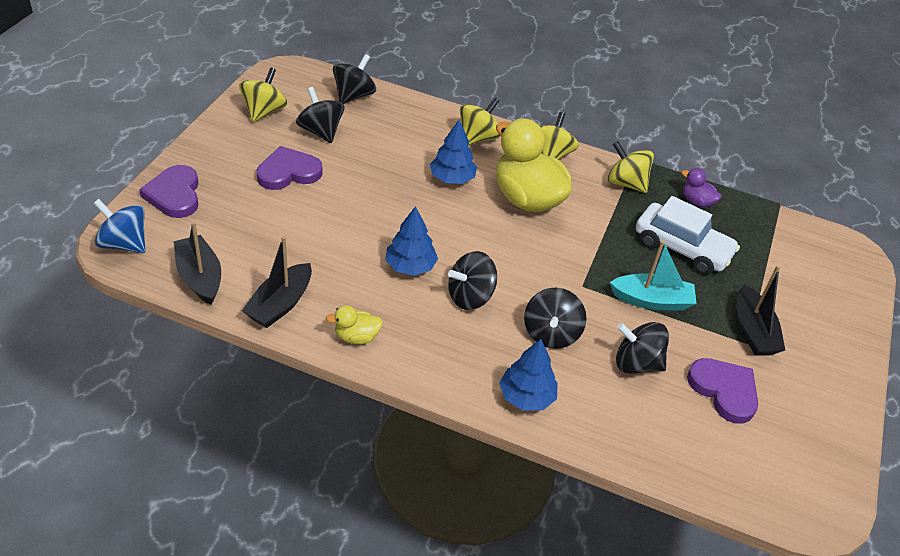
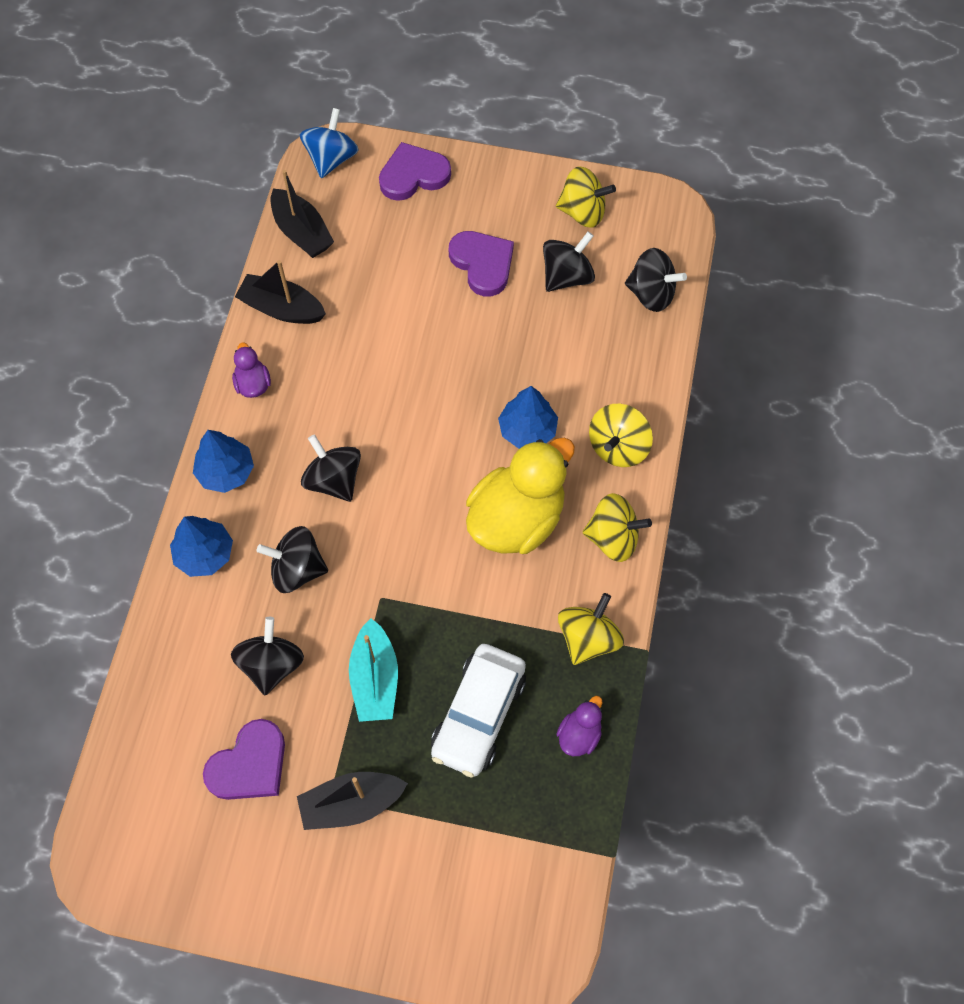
camera: 85 degrees right, 20 degrees up
black boat [174,222,221,305] -> black boat turned 90 degrees clockwise [270,170,334,258]
yellow duck [326,305,383,344] -> purple duck [232,342,271,398]
blue tree [385,206,438,276] -> blue tree moved to [193,430,254,493]
yellow spinning top [460,97,501,145] -> yellow spinning top turned 90 degrees clockwise [589,404,653,467]

